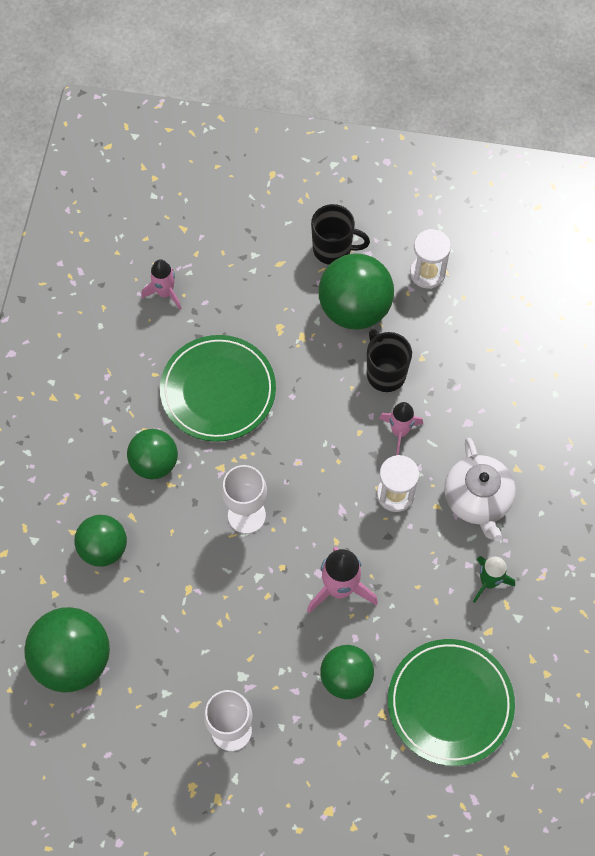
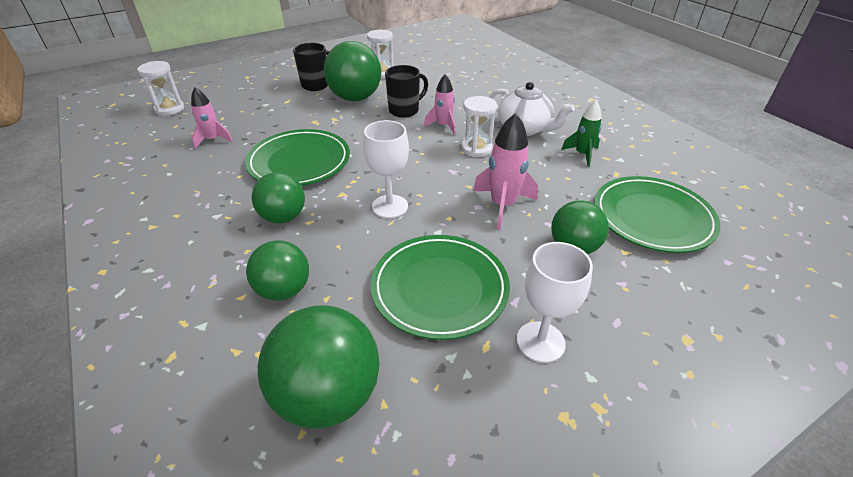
camera: 40 degrees left, 25 degrees down
black mug [367,329,412,392] -> black mug turned 120 degrees clockwise [385,65,428,118]
none -> white hourglass [137,61,184,116]
none -> green plate [371,235,510,340]

